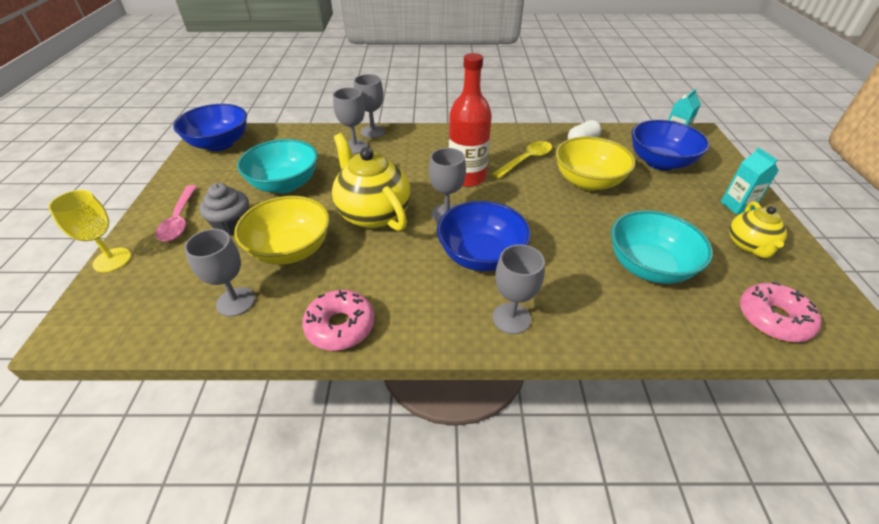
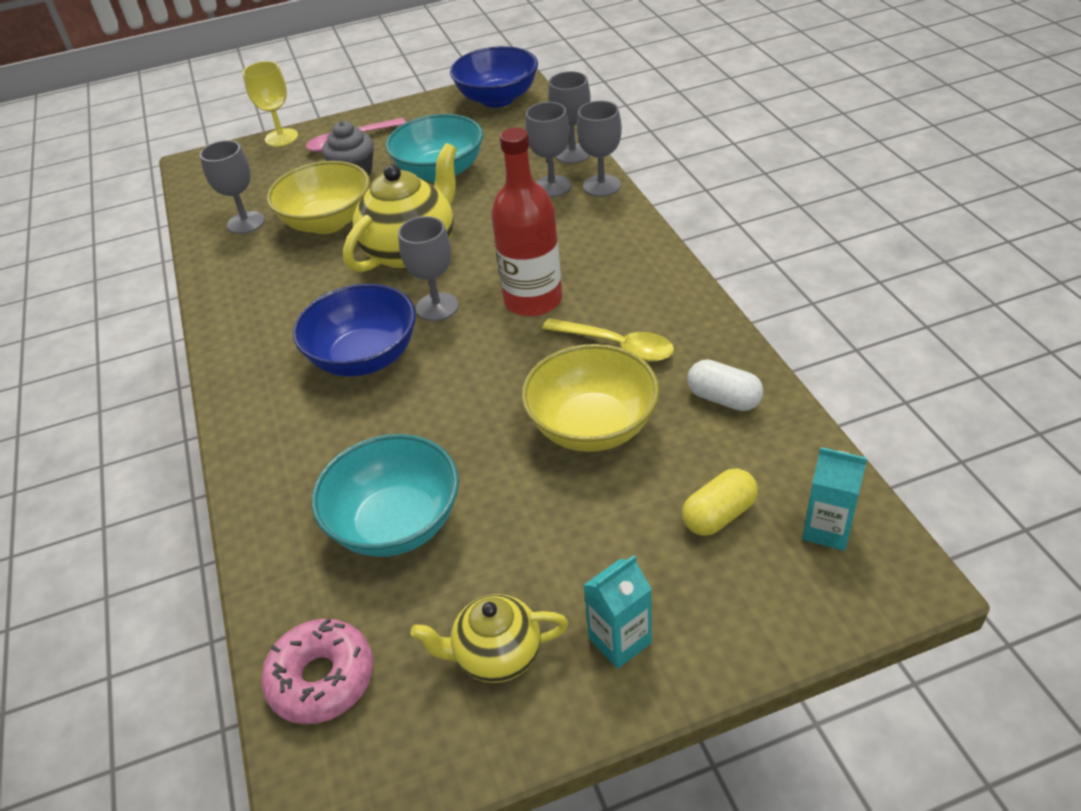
camera: 75 degrees right, 0 degrees up
pink donut [302,290,375,351] -> none
grey goblet [493,244,545,334] -> grey goblet moved to [548,71,591,164]
blue bowl [631,120,710,170] -> yellow capsule [682,468,758,536]

